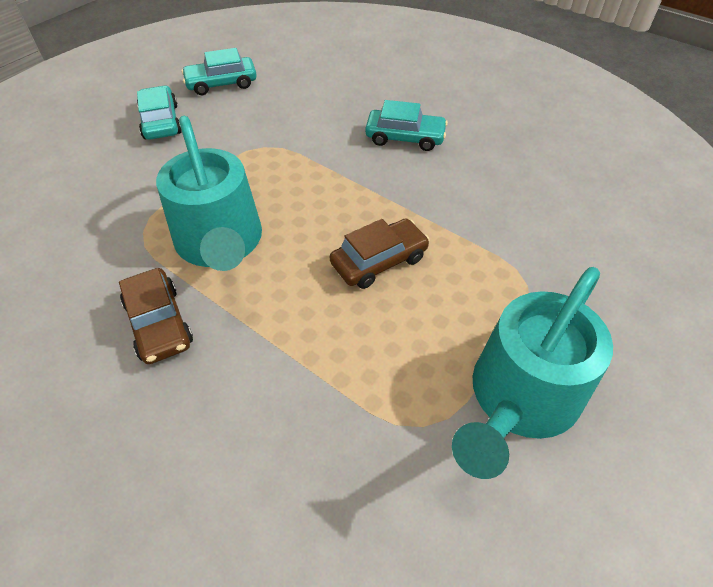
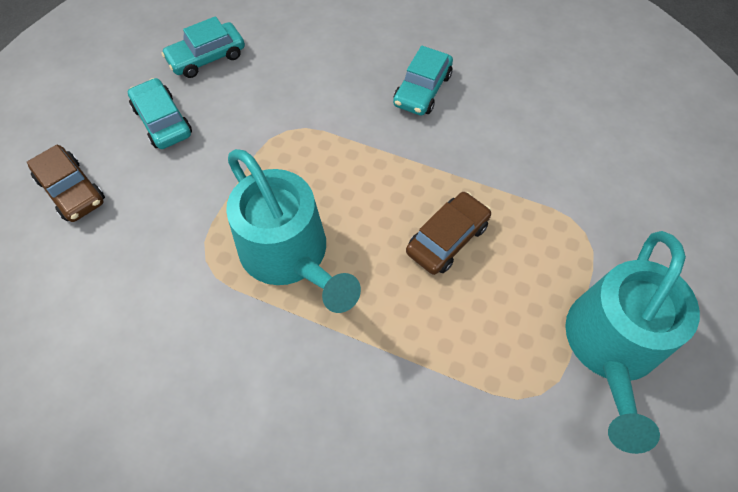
camera: 15 degrees left, 10 degrees up
brown car [119,268,193,364] -> brown car moved to [27,145,105,222]
turquoise car [365,100,448,151] -> turquoise car turned 120 degrees clockwise [393,46,453,116]

